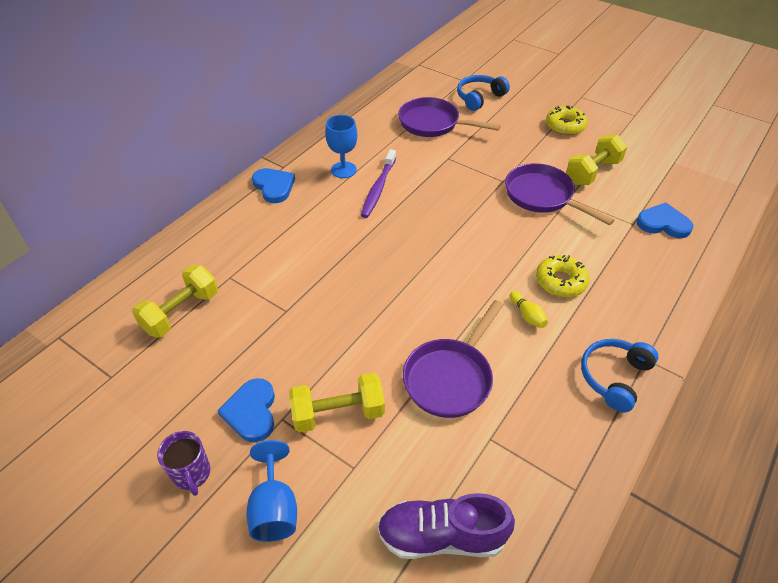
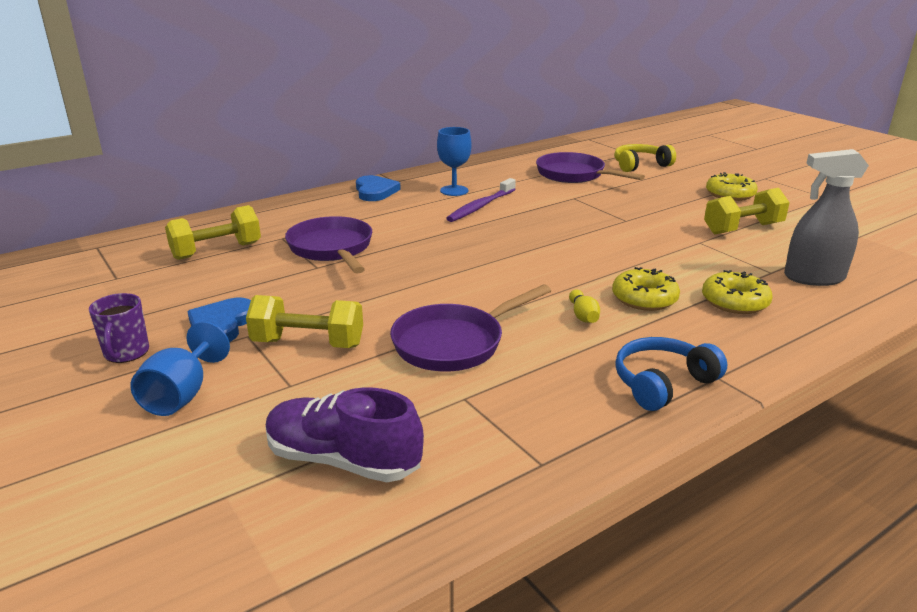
camera: 20 degrees right, 20 degrees down
blue headphones [457,75,510,111] -> yellow headphones [614,144,676,172]
purple pan [505,163,614,225] -> purple pan moved to [285,216,372,274]
blue heart [636,203,693,238] -> grey spray bottle [784,149,869,286]
none -> yellow donut [702,270,773,314]

